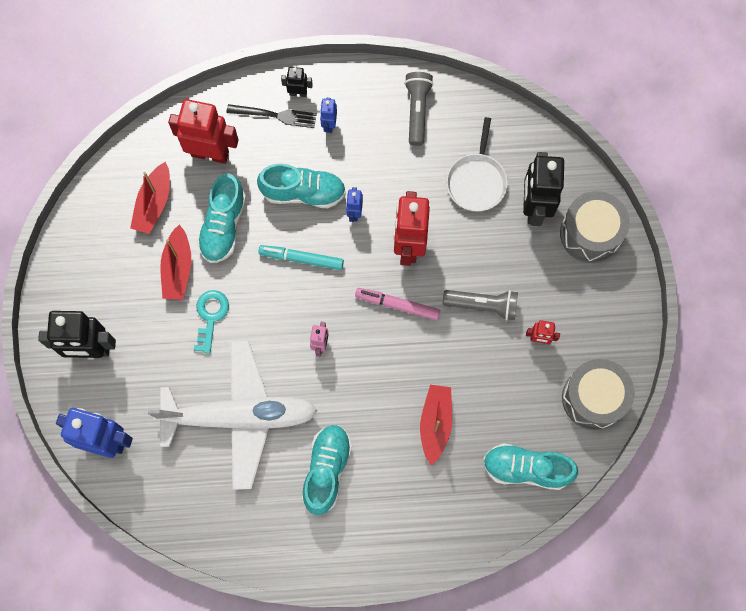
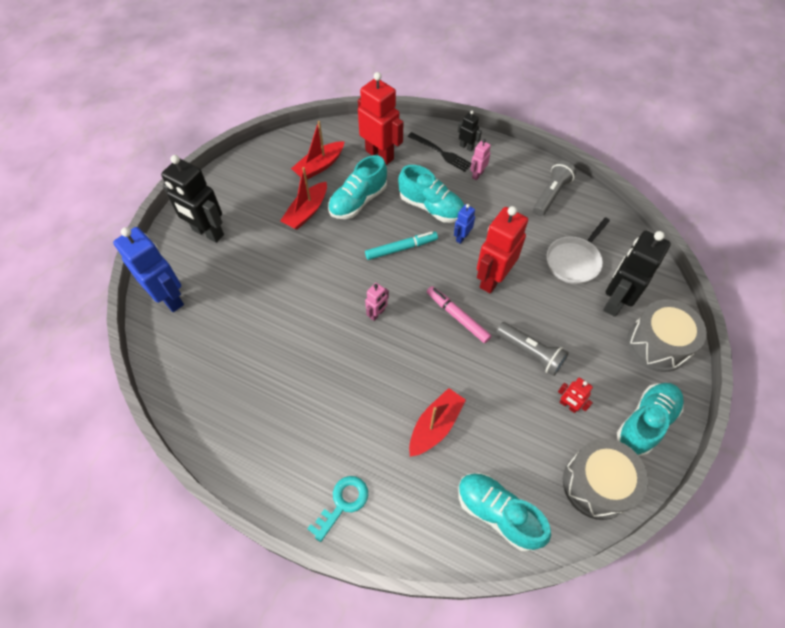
camera: 30 degrees right, 15 degrees down
white plane [148,341,318,490] -> none
turquoise key [194,290,229,354] -> turquoise key moved to [307,476,368,542]
turquoise marker [258,245,344,270] -> turquoise marker turned 120 degrees clockwise [365,231,438,260]
turquoise shoe [302,425,352,515] -> turquoise shoe moved to [617,383,684,456]
blue robot [320,98,337,133] -> pink robot [471,139,491,180]

